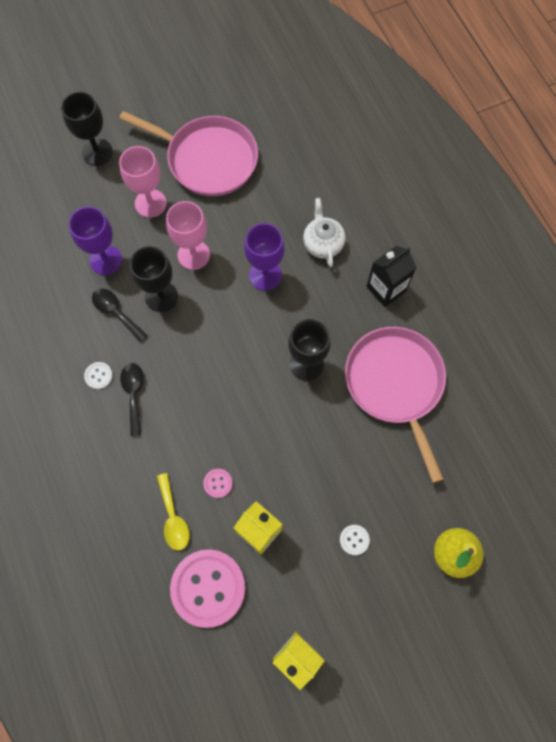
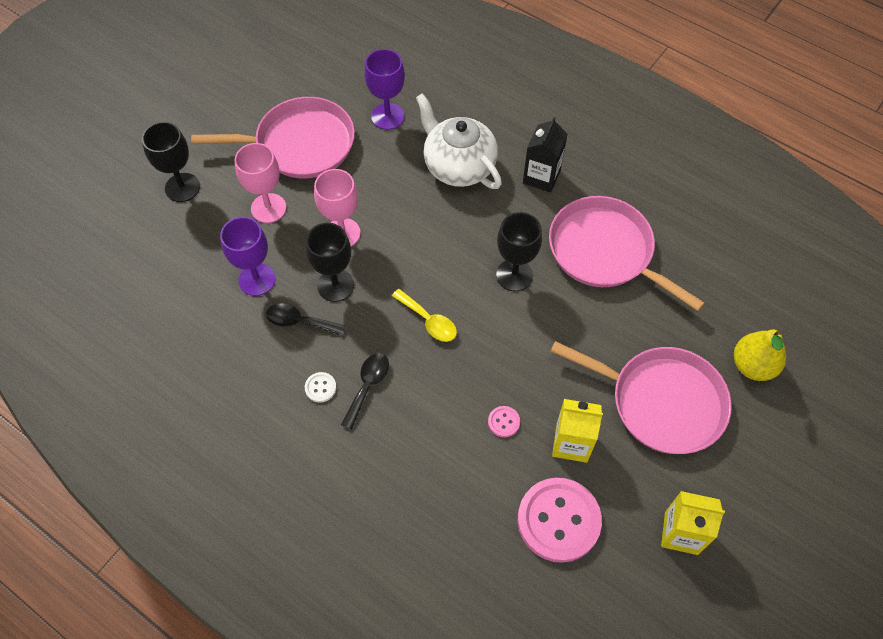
camera: 30 degrees left, 10 degrees down
black spoon [120,363,144,436] -> black spoon turned 60 degrees clockwise [341,353,389,429]
yellow spoon [157,473,190,551] -> yellow spoon moved to [392,289,457,342]
purple goblet [244,223,285,291] -> purple goblet moved to [364,49,405,130]
white teapot [303,198,346,267] -> white teapot [416,93,502,189], size x1.65
white button [340,525,370,555] -> pink pan [550,341,732,454]

